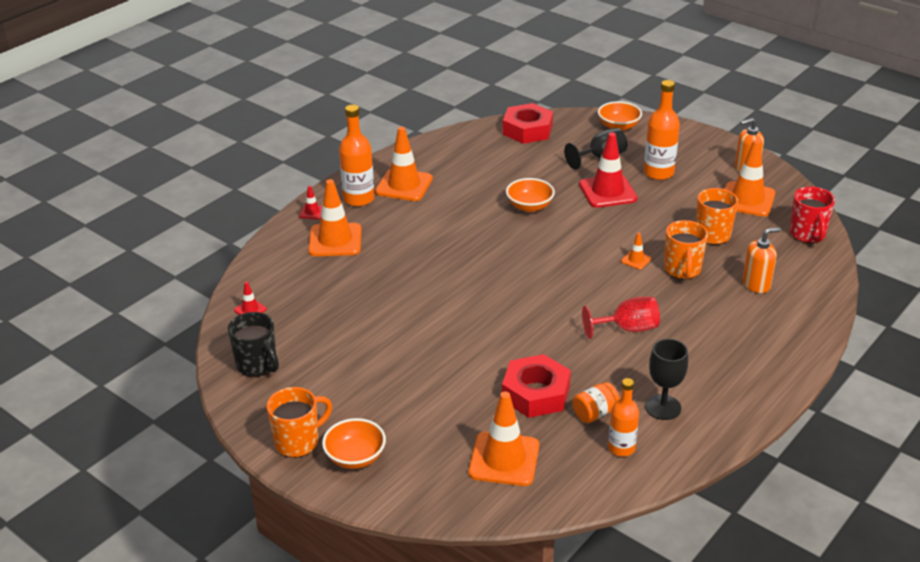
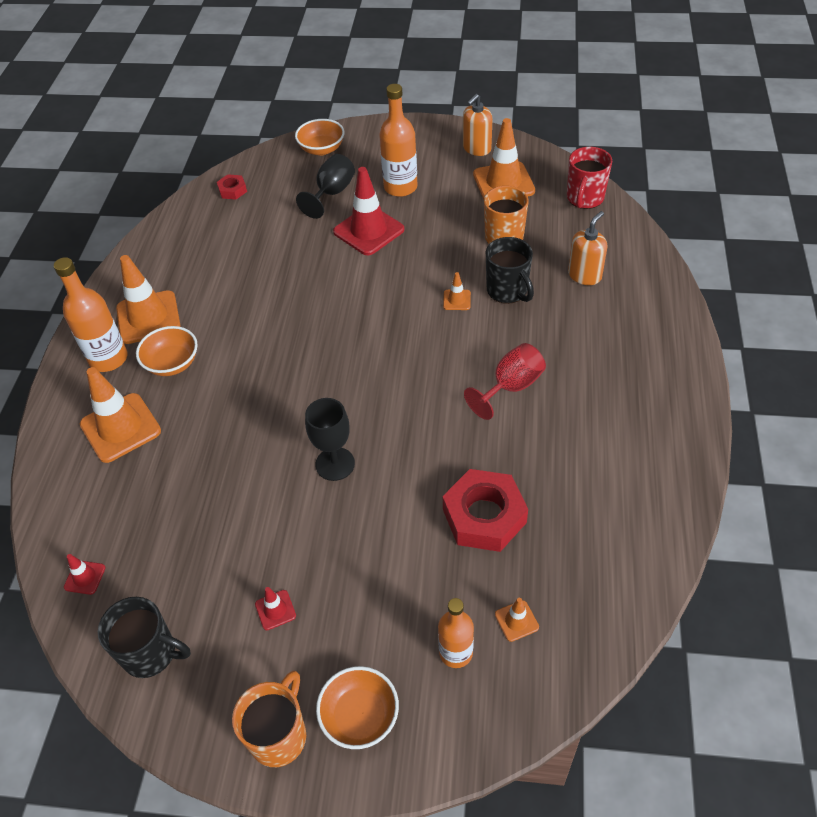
camera: 30 degrees left, 15 degrees up
red traffic cone [299,186,322,219] -> red traffic cone moved to [255,587,296,630]
orange traffic cone [468,391,539,486] -> orange traffic cone [495,598,539,642], size x0.45
red nut [503,103,553,144] -> red nut [217,174,247,200], size x0.49
orange bowl [506,178,555,212] -> orange bowl moved to [136,326,198,376]
orange jar [572,382,620,423] -> none
orange bottle [608,378,639,457] -> orange bottle moved to [438,598,474,668]
black goblet [645,339,688,420] -> black goblet moved to [305,398,355,481]
orange mug [664,220,708,279] -> black mug [486,237,534,304]
red mug [789,187,835,243] -> red mug turned 60 degrees clockwise [567,147,612,209]

